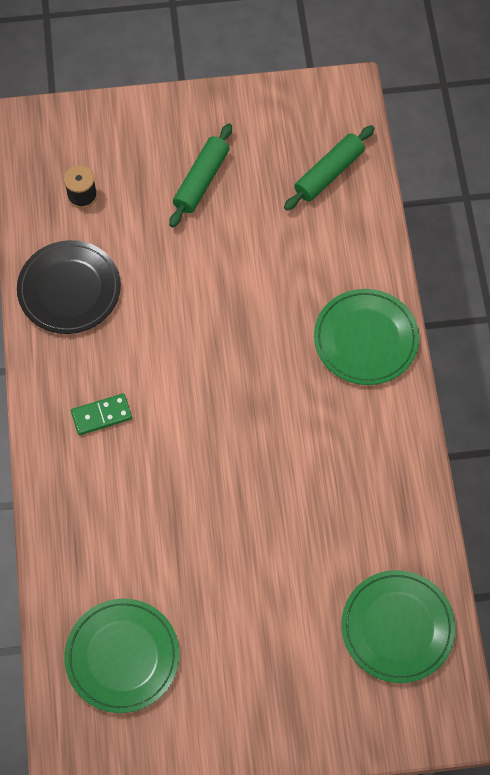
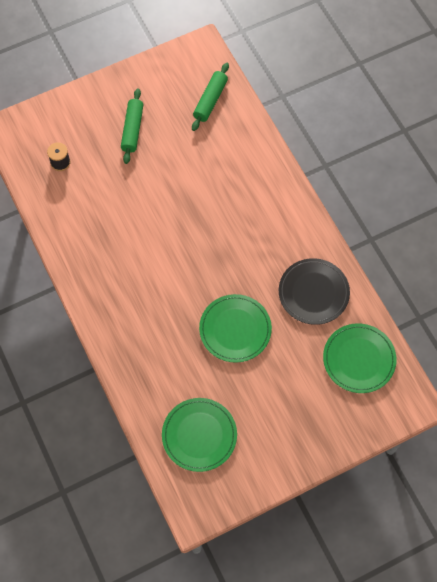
camera: 20 degrees left, 0 degrees up
black plate [17,240,121,334] -> black plate moved to [279,258,350,325]
green domino [71,393,132,435] -> none
green plate [314,289,419,385] -> green plate moved to [199,294,272,363]

